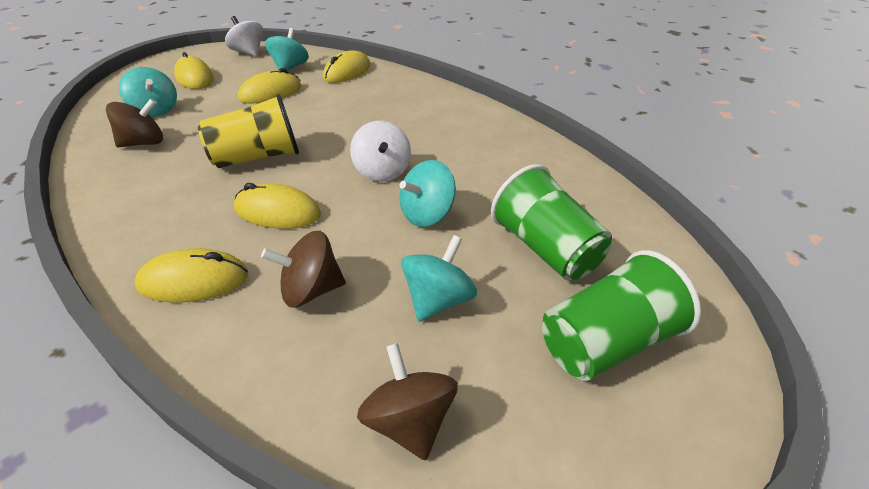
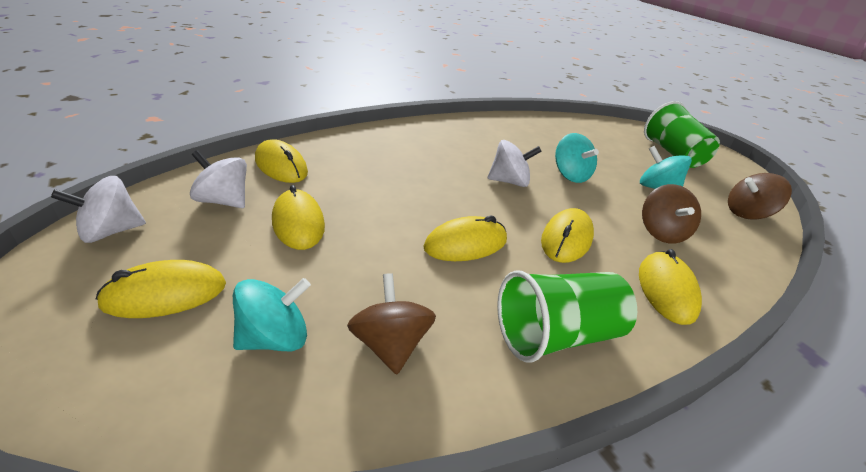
camera: 80 degrees left, 5 degrees down
yellow cup [198,94,299,168] -> yellow mouse [423,216,507,261]
turquoise spinning top [265,28,309,71] -> white spinning top [190,150,247,208]
green cup [491,164,612,280] -> green cup moved to [497,270,637,363]

